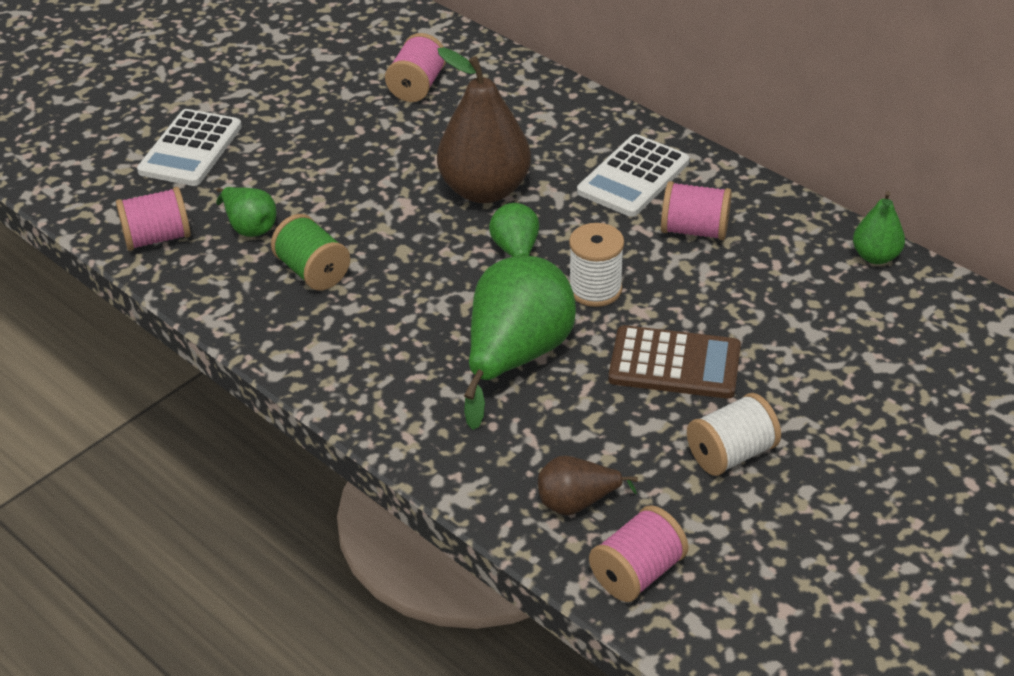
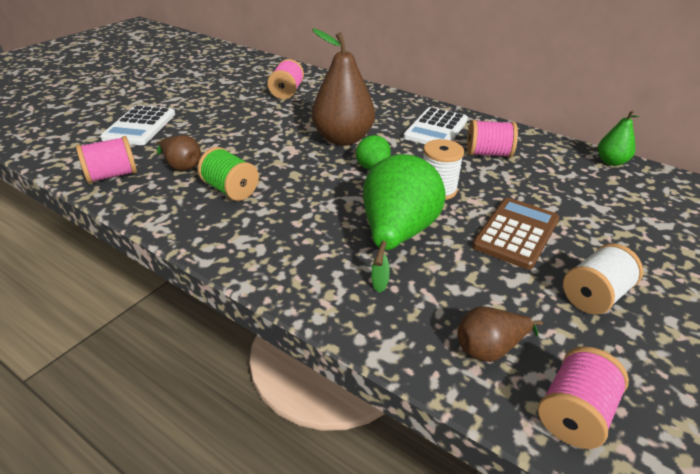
camera: 10 degrees left, 5 degrees down
green pear [216,187,277,237] -> brown pear [157,135,201,171]
brown calculator [608,325,741,399] -> brown calculator turned 60 degrees counterclockwise [472,198,559,269]

